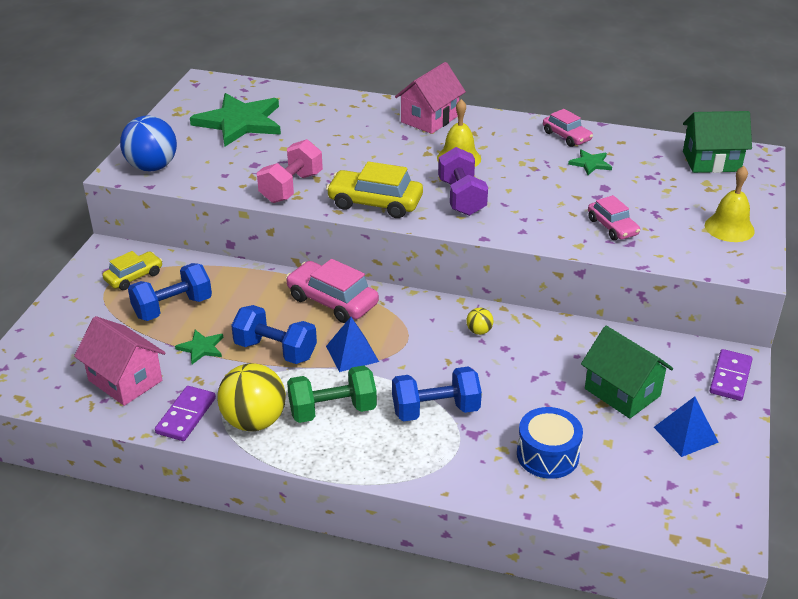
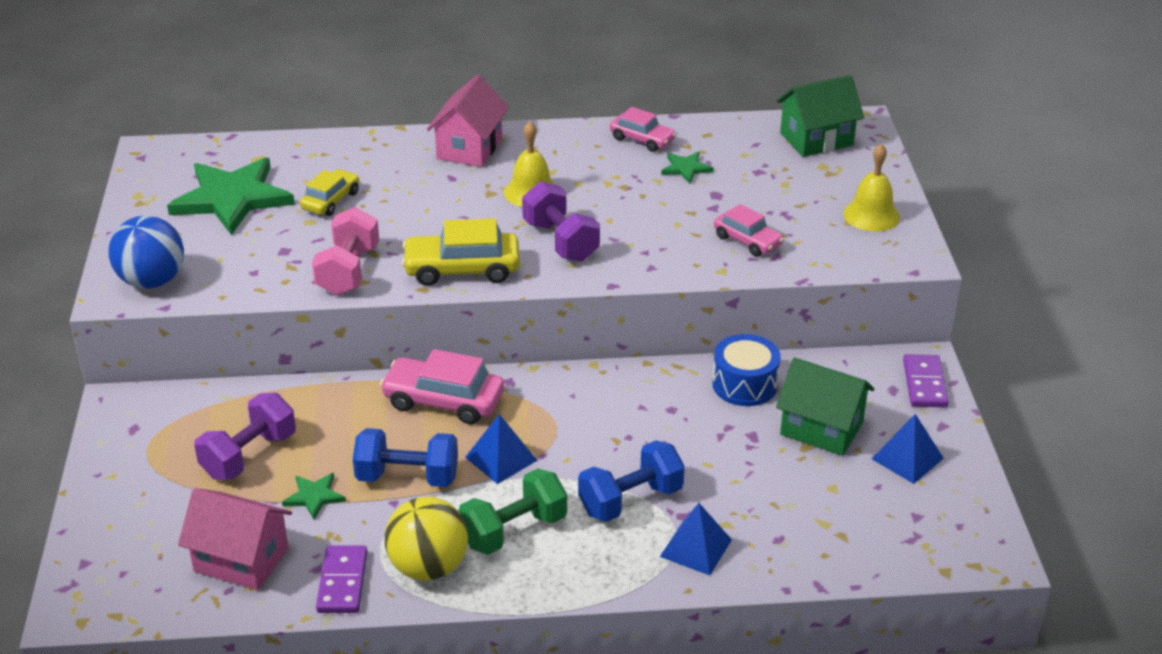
camera: 20 degrees left, 0 degrees up
yellow car [103,251,163,290] -> yellow car moved to [300,169,359,216]
blue dumbbell [128,263,212,321] -> purple dumbbell [194,393,296,480]
yellow ball [466,308,493,335] -> none
blue drum [517,407,583,479] -> blue drum moved to [712,334,781,406]
none -> blue pyramid [660,503,732,575]

